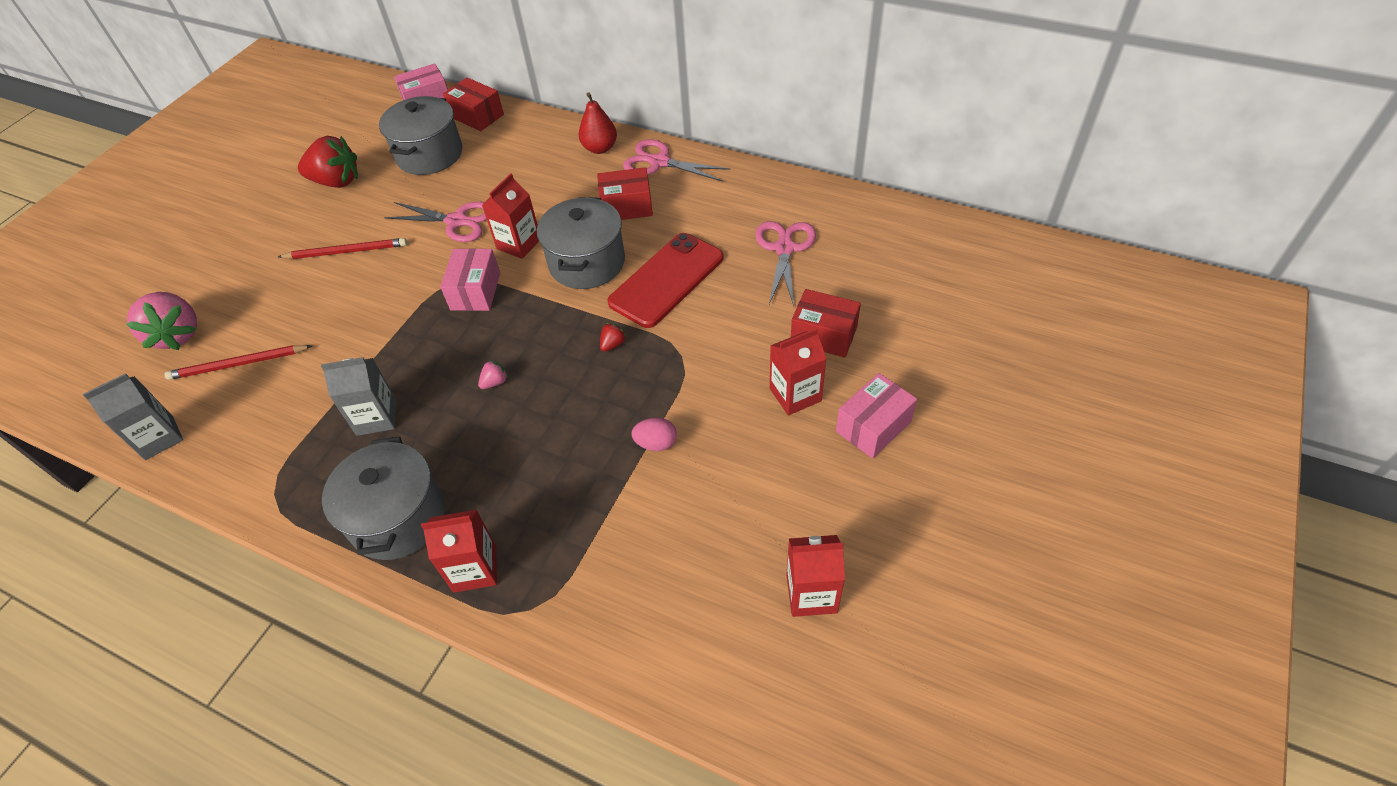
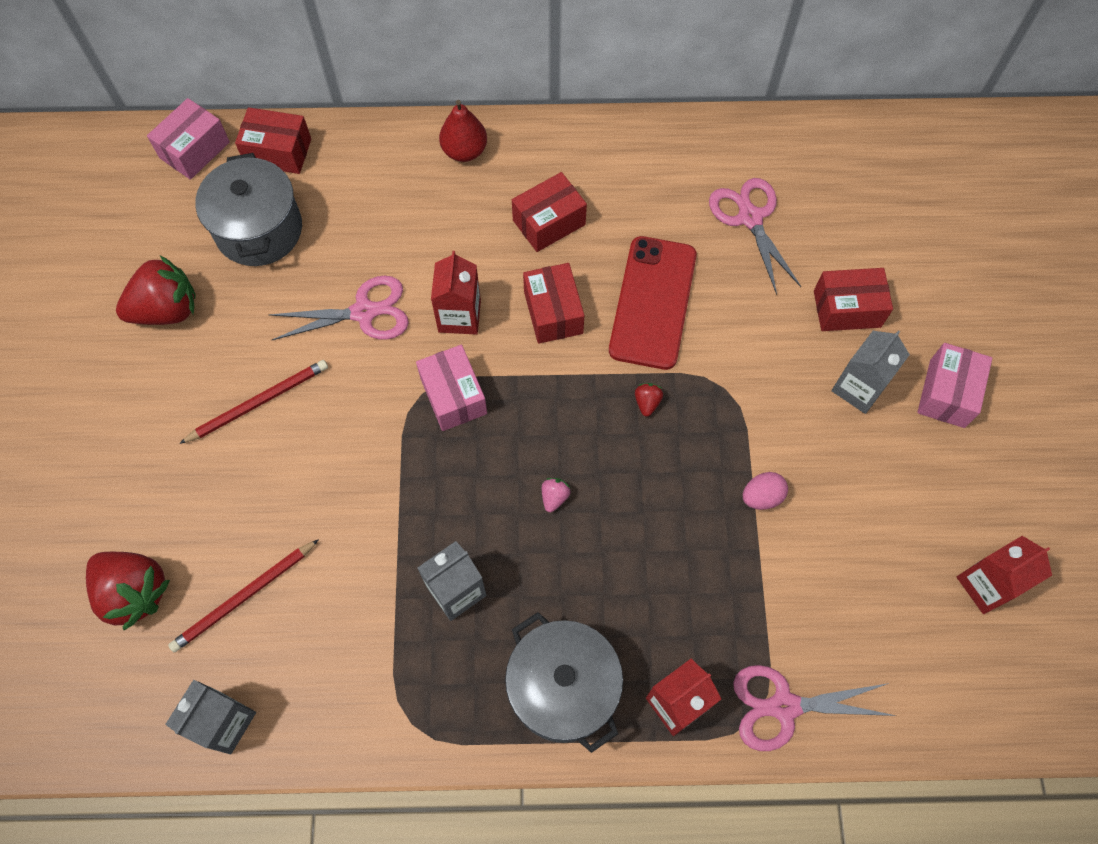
camera: 30 degrees left, 15 degrees up
pink strawberry [126,292,197,350] -> red strawberry [86,552,170,630]
grey pot [537,197,625,289] -> red box [523,263,585,344]
pink scissors [623,139,730,181] -> pink scissors moved to [733,665,896,751]
red carton [770,328,827,415] -> grey carton [831,331,910,414]

